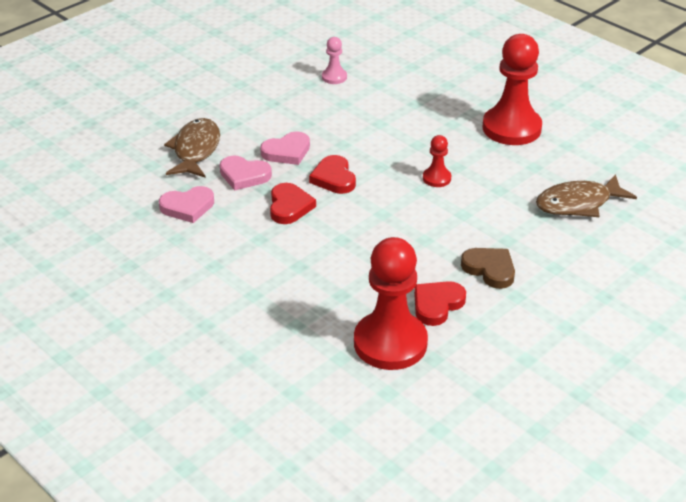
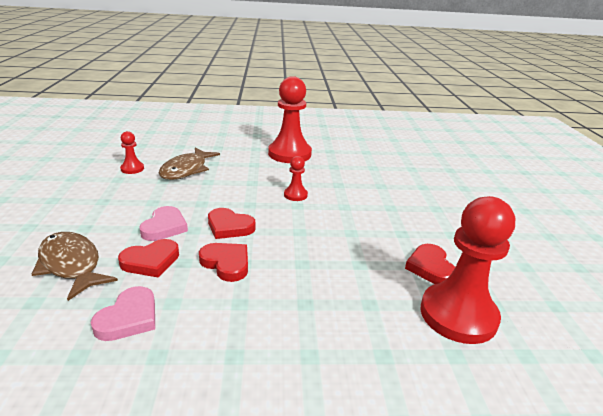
camera: 50 degrees left, 10 degrees down
pink heart [220,156,272,190] -> red heart [118,239,179,278]
pink pawn [322,37,347,84] -> red pawn [120,131,144,174]
brown heart [461,248,515,289] -> none
brown fish [536,174,637,217] -> brown fish moved to [159,148,220,180]

